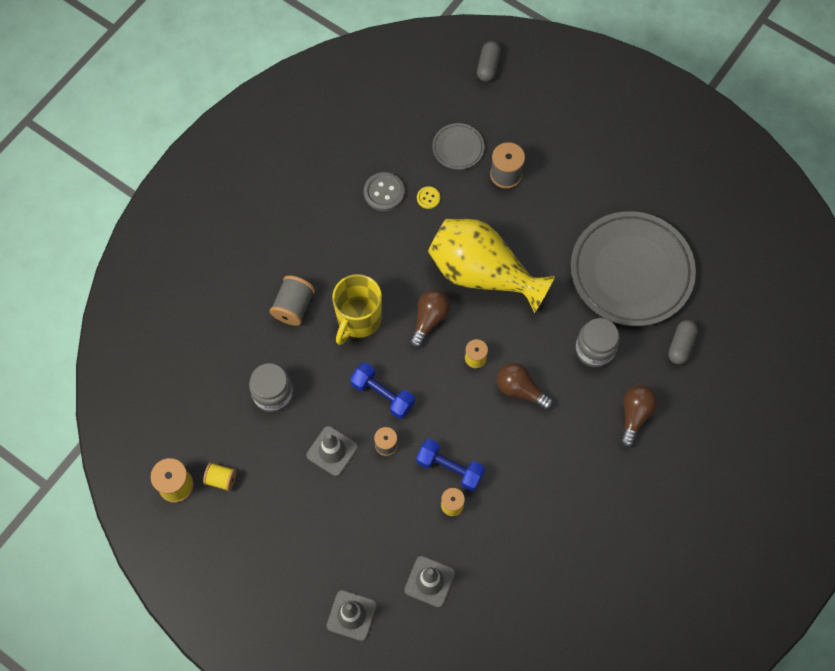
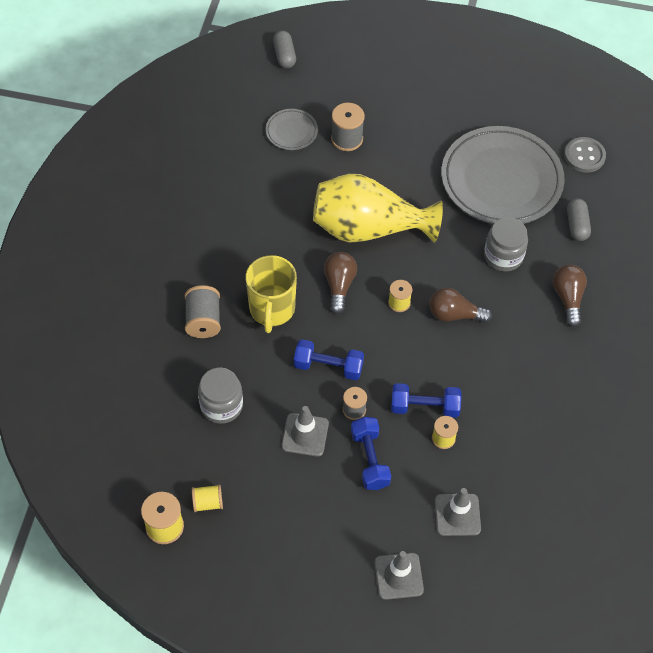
camera: 25 degrees left, 10 degrees down
grey button [364,172,405,211] -> grey button moved to [564,137,606,173]
yellow button [417,187,440,209] -> none
none -> blue dumbbell [351,417,391,490]

